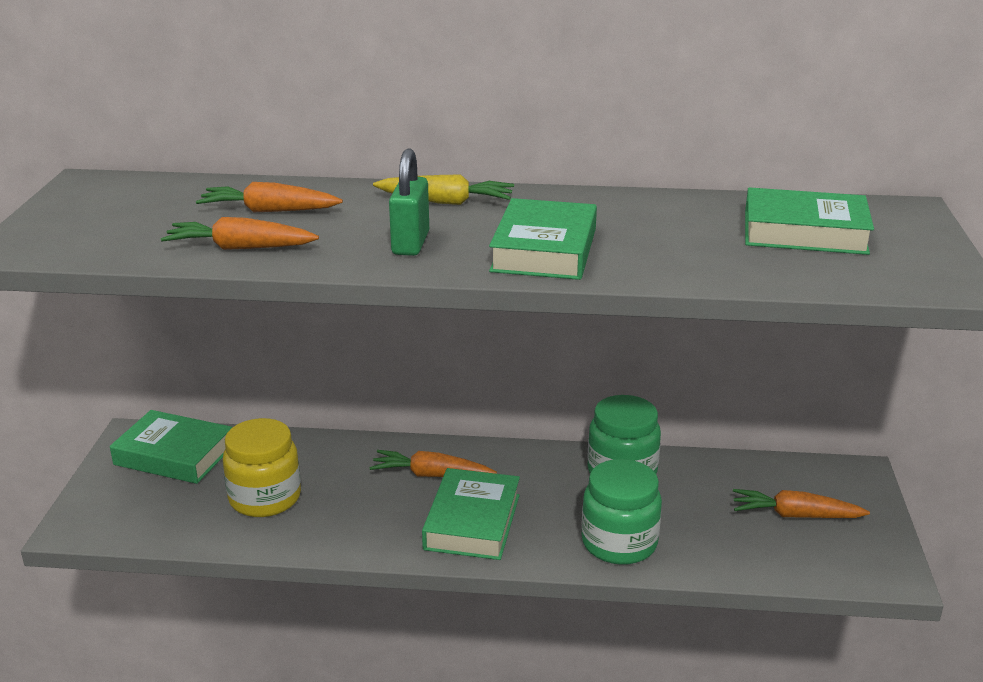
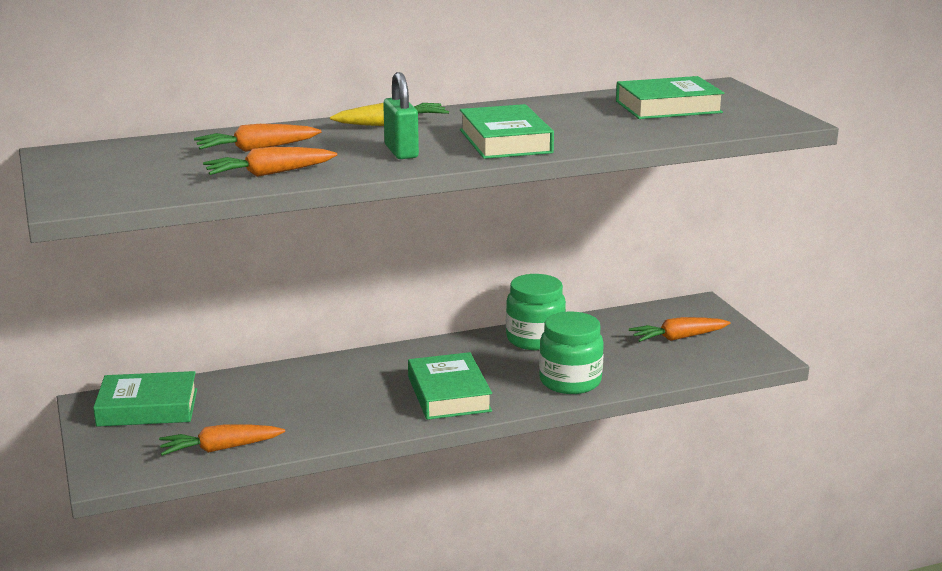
camera: 25 degrees left, 5 degrees down
yellow jar [223,418,301,517] -> none
orange carrot [369,450,497,477] -> orange carrot moved to [159,425,285,456]

